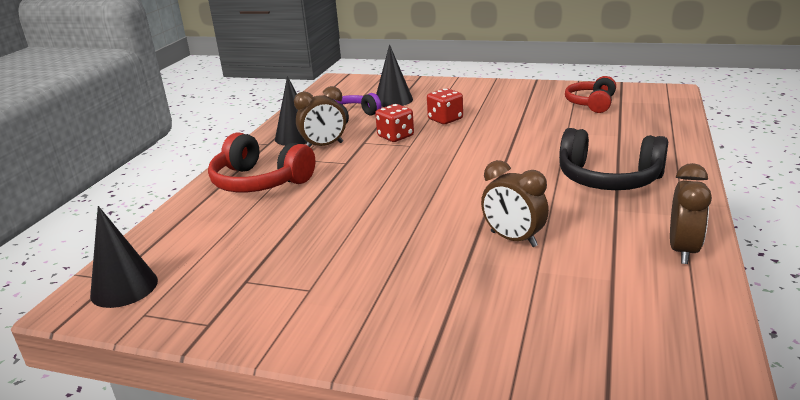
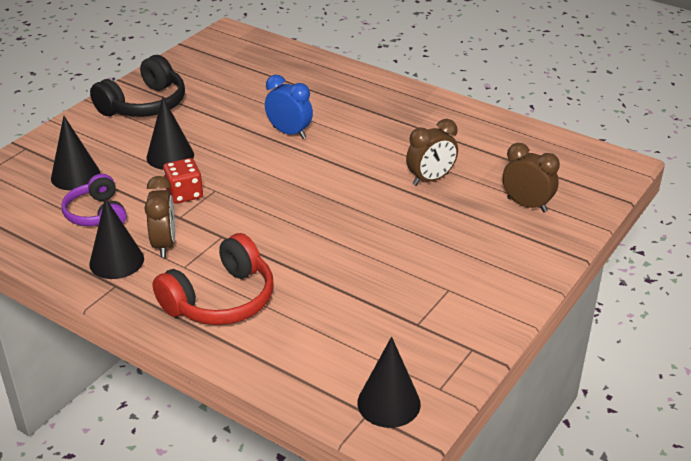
camera: 75 degrees left, 10 degrees up
red dice [427,88,463,124] -> black cone [146,97,194,170]
black headphones [559,128,668,190] -> black headphones moved to [90,55,185,117]
red headphones [565,76,616,113] -> none
brown clock [670,163,712,264] -> brown clock moved to [502,143,560,212]
none -> blue clock [265,75,313,139]

